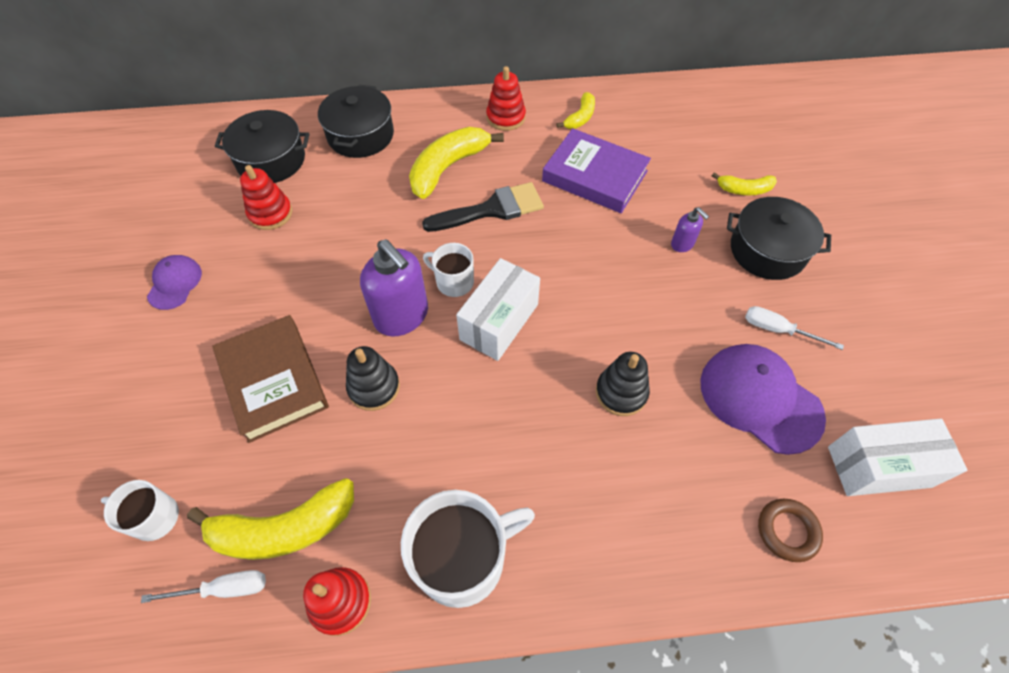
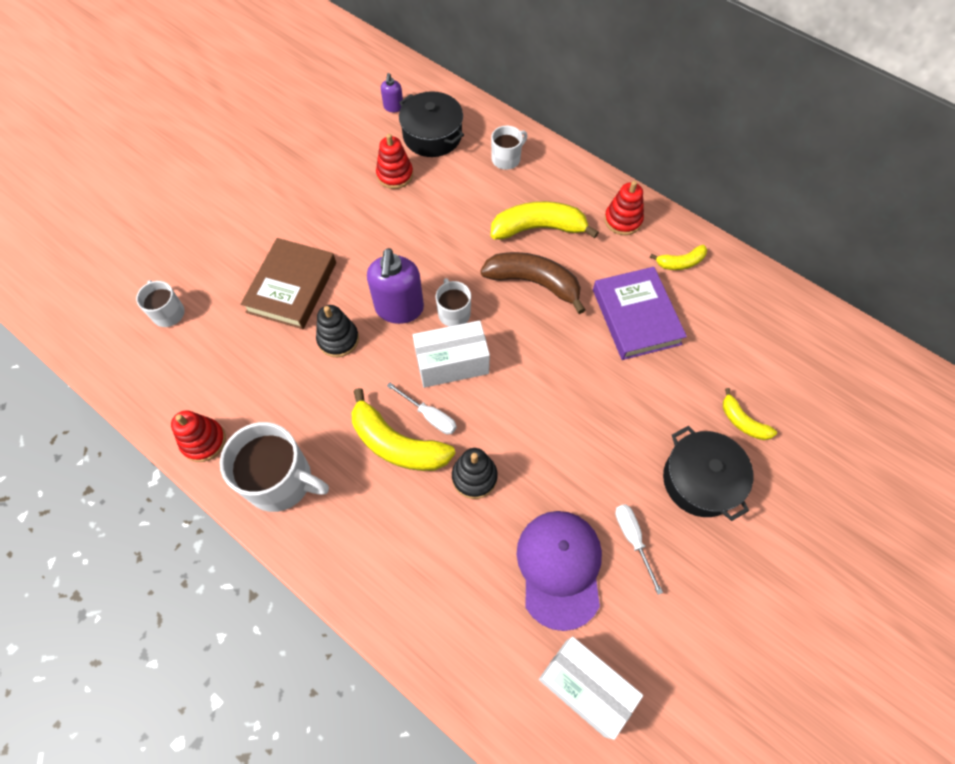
camera: 45 degrees right, 5 degrees up
white screwdriver [141,570,266,603] -> white screwdriver moved to [387,383,457,434]
purple cap [147,255,202,310] -> none
yellow banana [187,478,354,560] -> yellow banana moved to [351,388,456,471]
black pot [318,85,394,158] -> white mug [491,125,528,170]
black brush [422,182,544,232] -> brown banana [480,252,585,314]
purple soap dispenser [671,207,709,252] -> purple soap dispenser moved to [381,73,403,112]
brown ring [758,499,823,562] -> none

